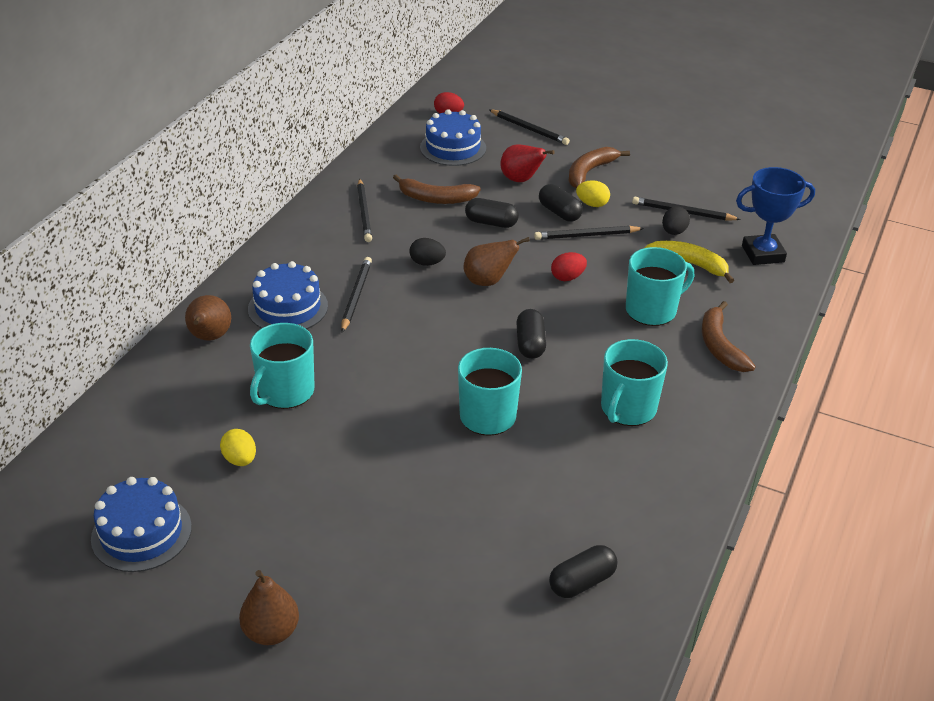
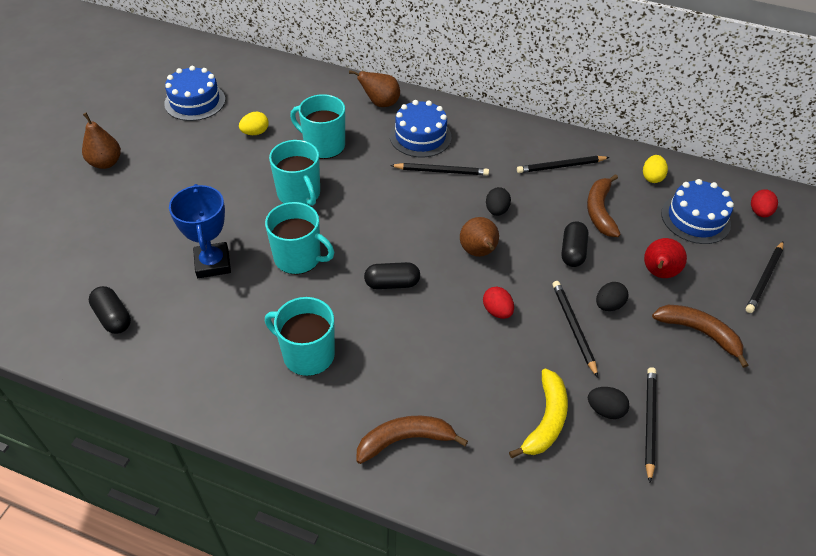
camera: 85 degrees right, 10 degrees up
black capsule [539,184,583,222] -> black egg [596,282,629,311]
yellow egg [576,180,610,207] -> yellow egg moved to [643,155,668,183]
turquoise mug [626,247,694,326] -> turquoise mug moved to [269,140,320,206]
blue trophy [736,167,815,265] -> blue trophy moved to [169,184,231,278]

